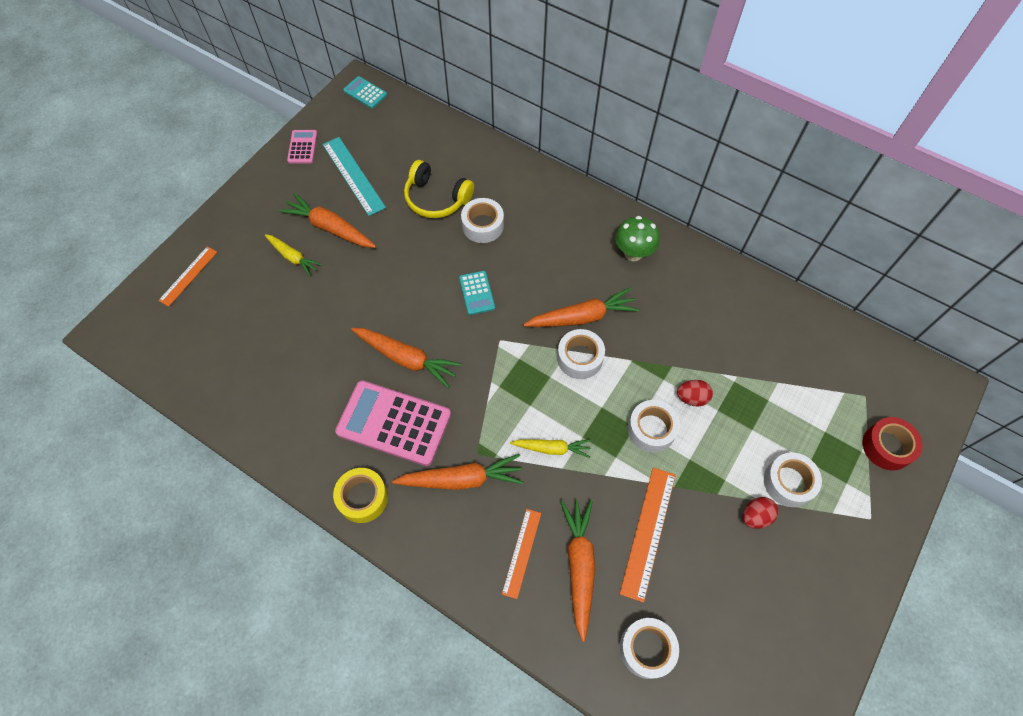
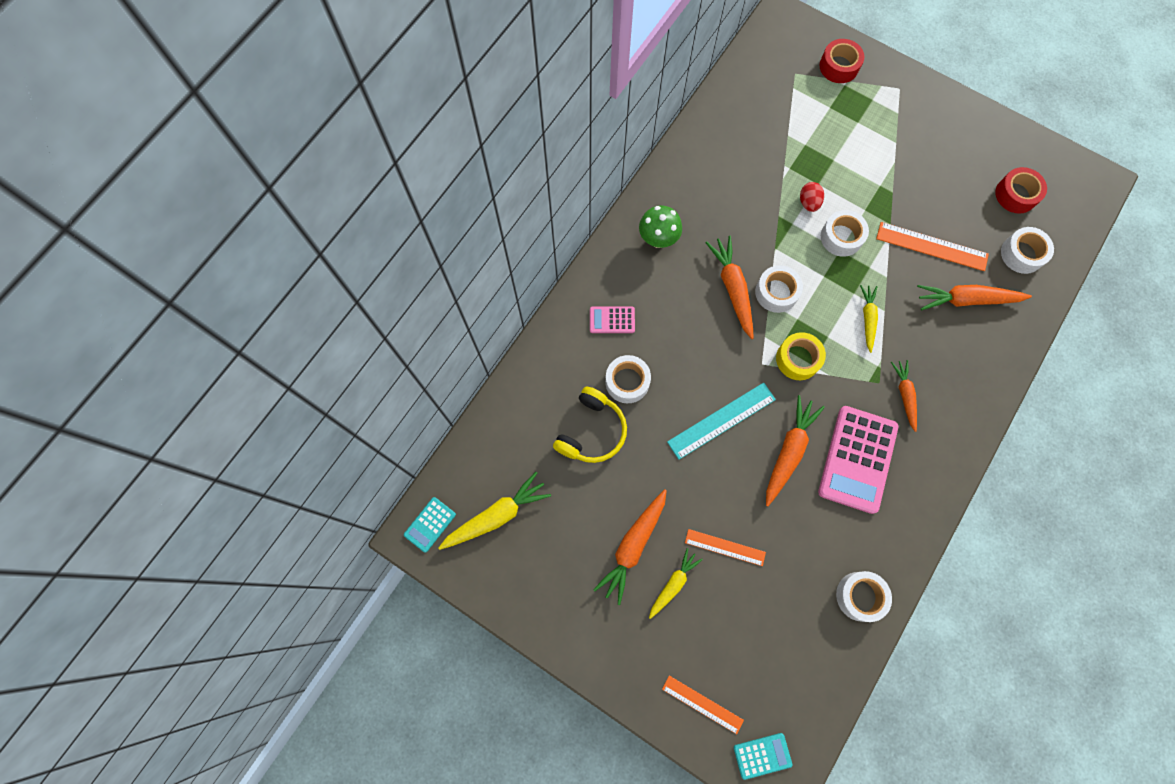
camera: 90 degrees left, 10 degrees up
pink calculator [287,130,317,163] -> pink calculator moved to [590,306,635,333]
turquoise ruler [322,137,386,216] -> turquoise ruler moved to [667,383,776,460]
yellow tape [333,468,388,523] -> yellow tape moved to [776,332,826,380]
orange carrot [392,454,523,490] -> orange carrot [891,360,917,432], size x0.64
turquoise calculator [459,271,495,315] -> turquoise calculator moved to [734,733,792,780]
orange ruler [502,509,541,599] -> orange ruler moved to [685,529,766,566]
red egg [743,497,778,529] -> none
white tape [764,452,822,507] -> white tape moved to [836,571,892,622]
none -> yellow carrot [438,472,551,550]
none -> red tape [995,167,1047,213]

